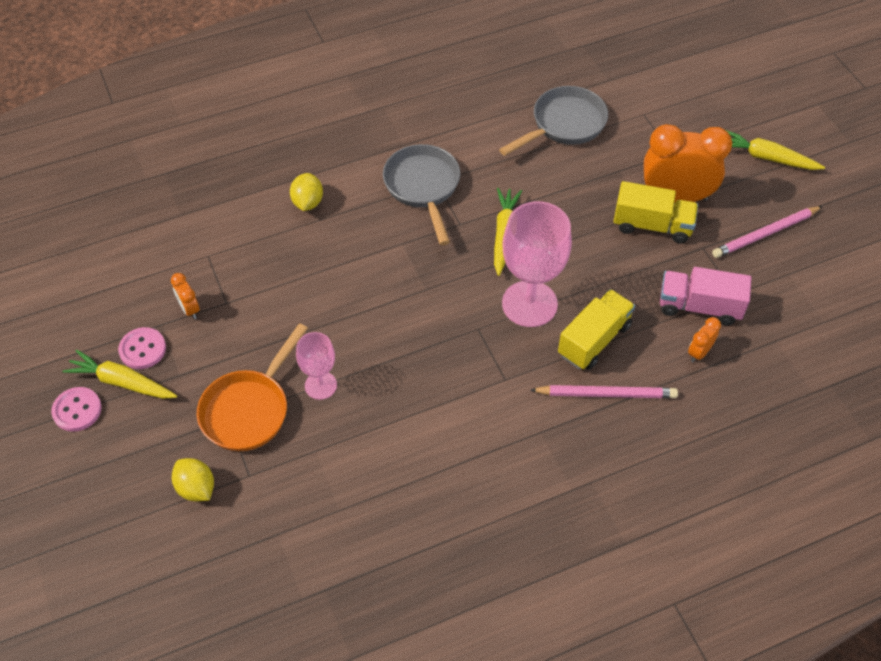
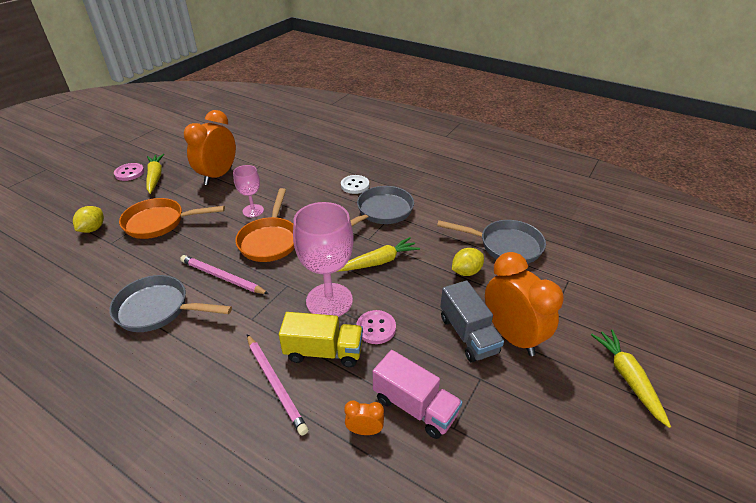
camera: 55 degrees right, 15 degrees down
pink button [118,327,166,369] -> pink button moved to [356,310,396,344]
orange clock [171,273,200,319] -> orange clock [184,110,236,185], size x2.30
yellow lemon [290,173,323,211] -> yellow lemon moved to [452,248,484,276]
pink goblet [296,332,337,400] -> pink goblet moved to [233,165,264,217]
yellow truck [613,181,698,244] -> grey truck [440,281,504,362]
pink truck [660,267,751,325] -> pink truck turned 150 degrees clockwise [373,350,462,439]
pink pencil [712,206,823,258] -> pink pencil moved to [180,255,269,294]
none -> grey pan [109,275,232,332]
none -> orange pan [235,188,294,262]
none -> white button [341,175,369,194]

